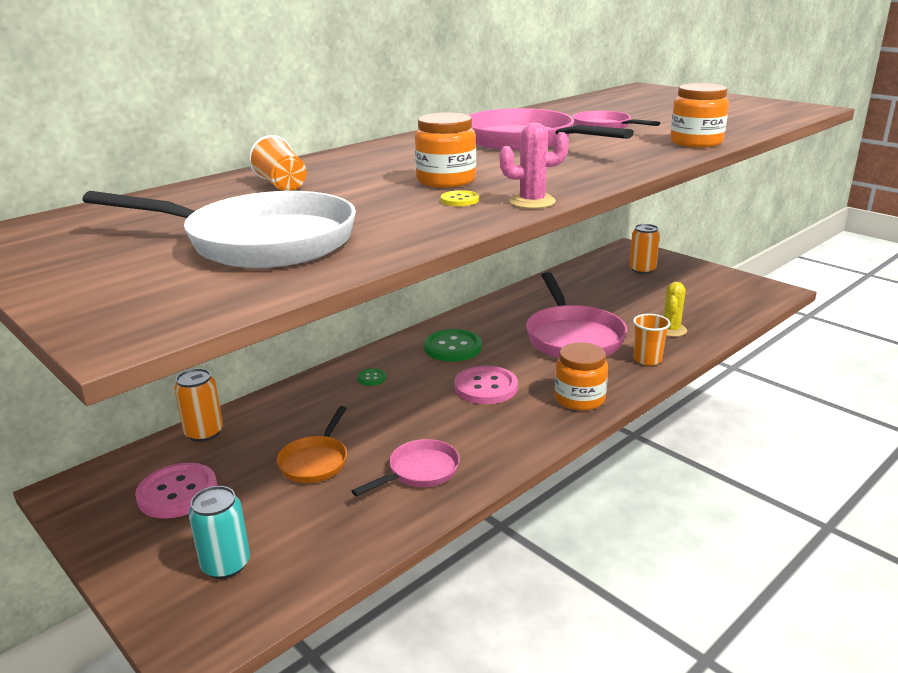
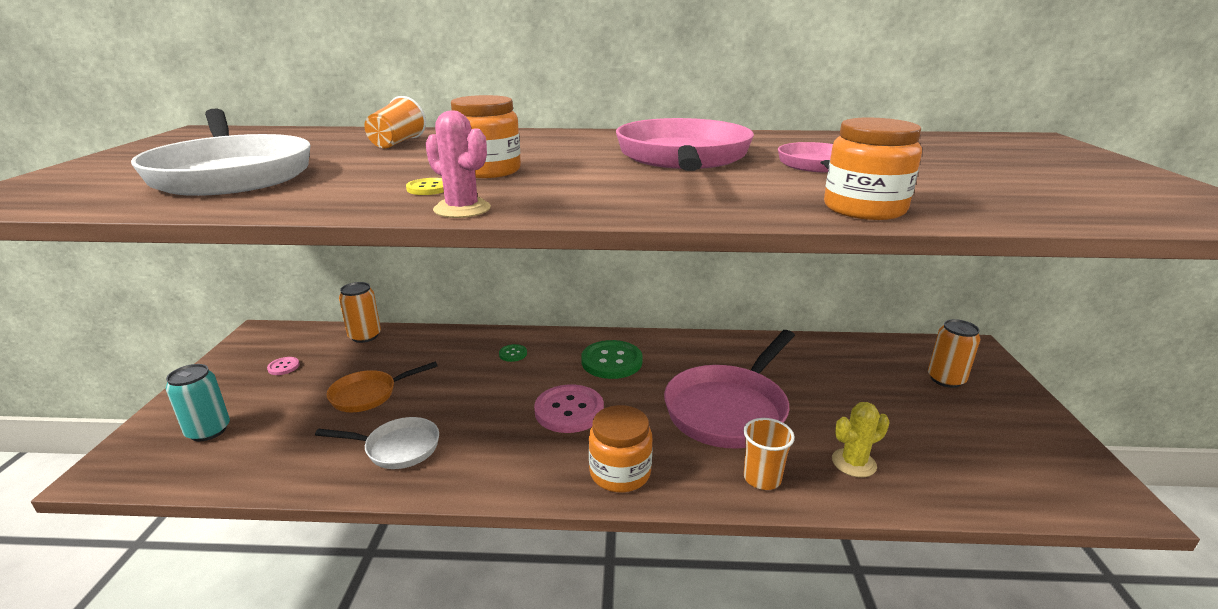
camera: 45 degrees right, 0 degrees up
pink button [135,463,217,519] -> pink button [267,357,300,375], size x0.46
pink pan [352,439,460,496] -> white pan [315,417,439,469]

